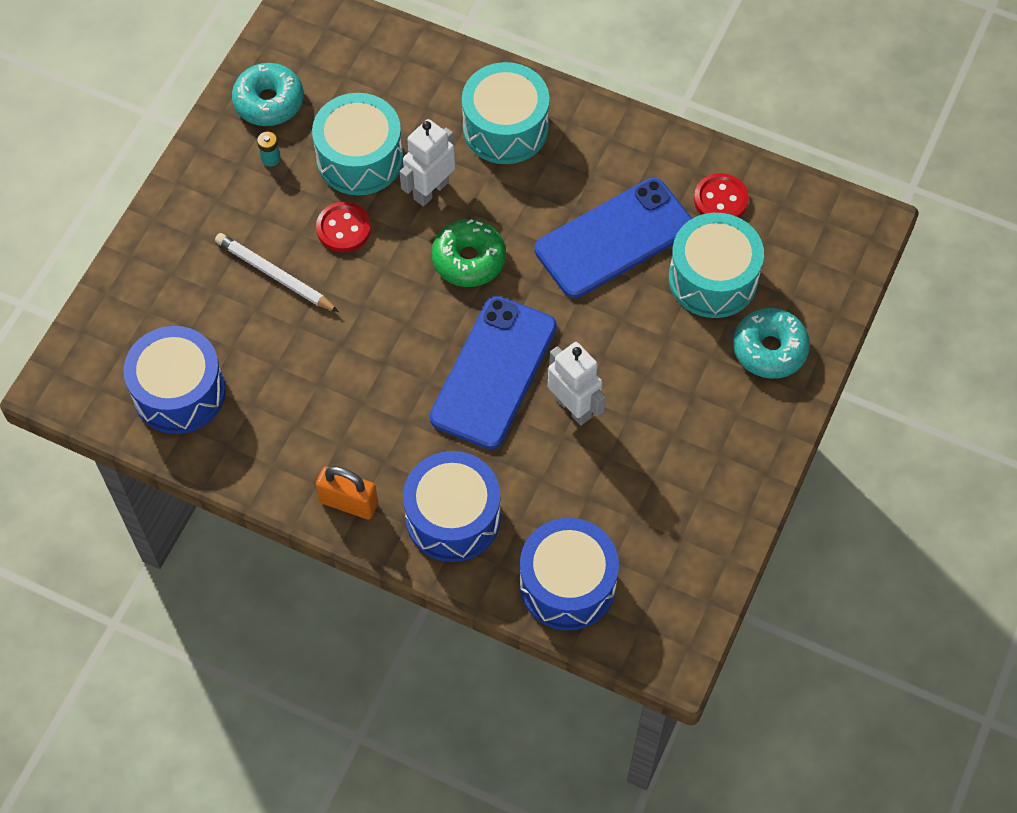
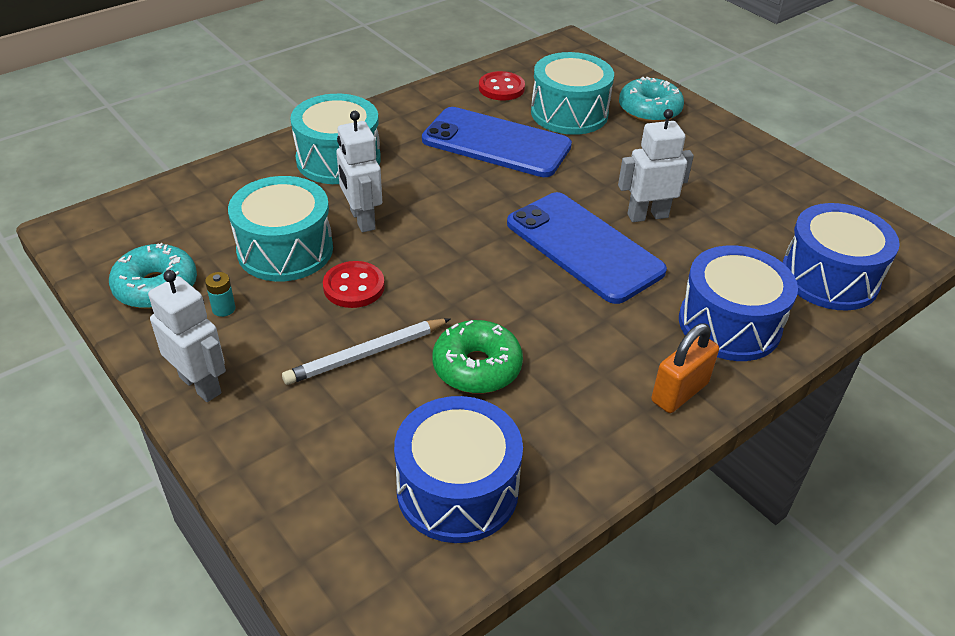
camera: 65 degrees left, 20 degrees down
green donut [432,219,506,287] -> green donut moved to [432,320,523,394]
blue phone [535,178,692,298] -> blue phone turned 60 degrees counterclockwise [422,107,572,177]
none -> white robot [148,270,226,402]

